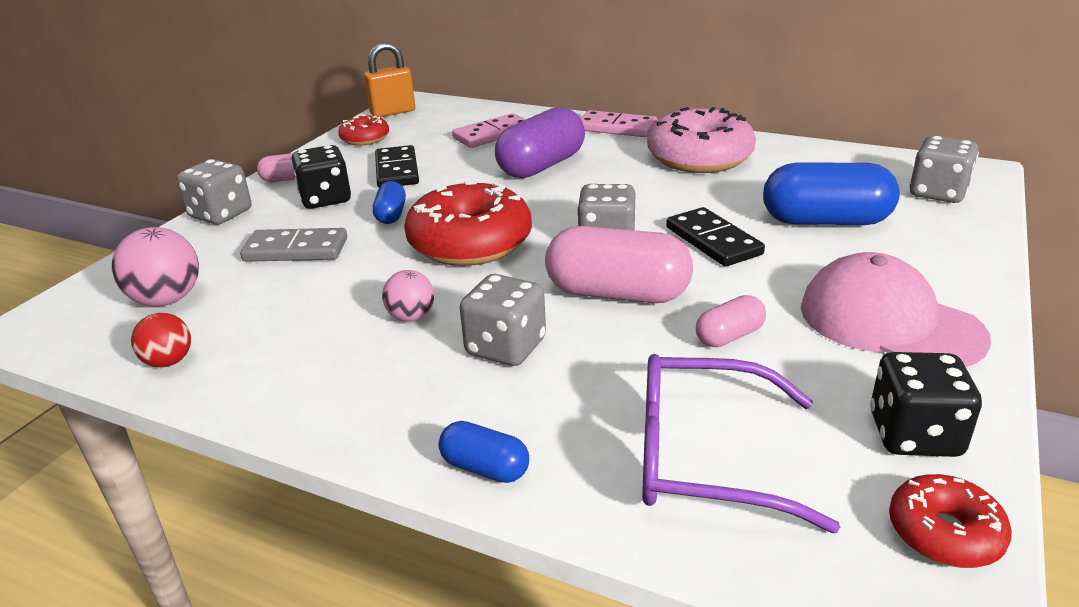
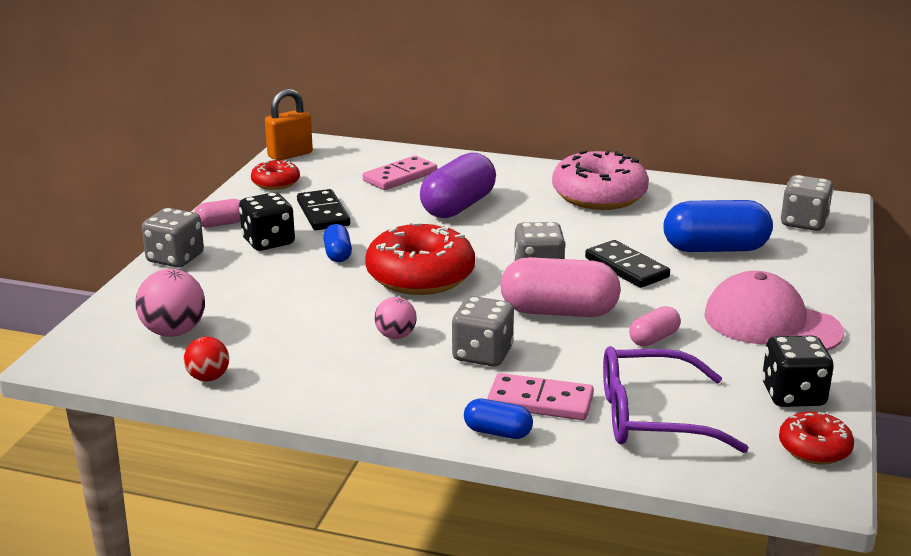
camera: 10 degrees left, 5 degrees down
grey domino [240,228,347,262] -> none
pink domino [580,110,657,137] -> pink domino moved to [487,373,594,420]

